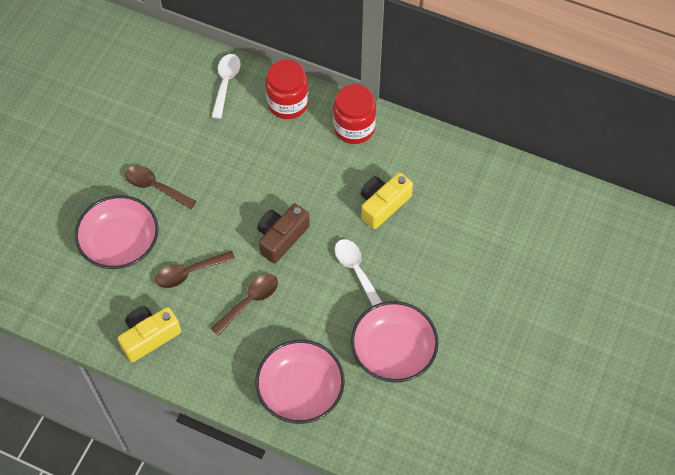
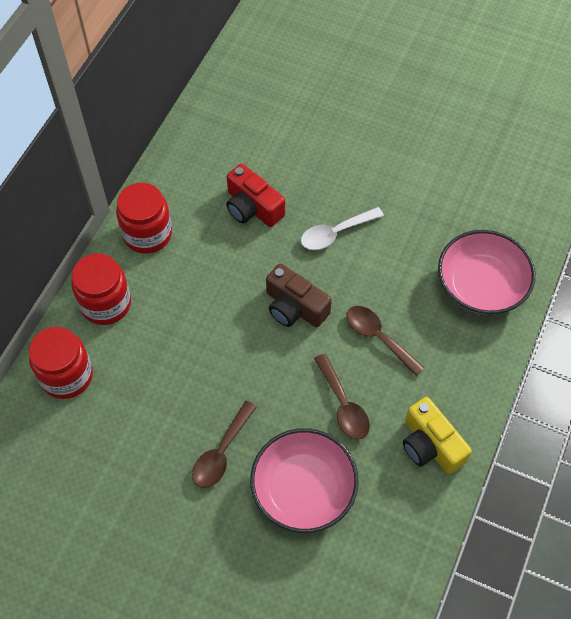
camera: 90 degrees left, 0 degrees up
white spoon [211,54,241,119] -> red jar [29,327,93,399]
pink bowl [351,301,439,383] -> none
yellow camera [361,172,413,229] -> red camera [226,164,285,227]

